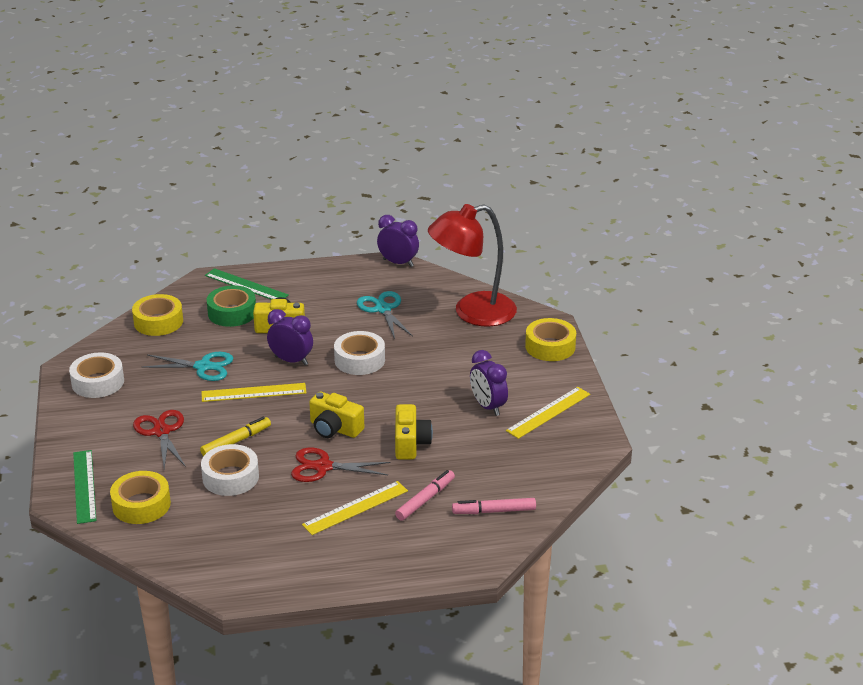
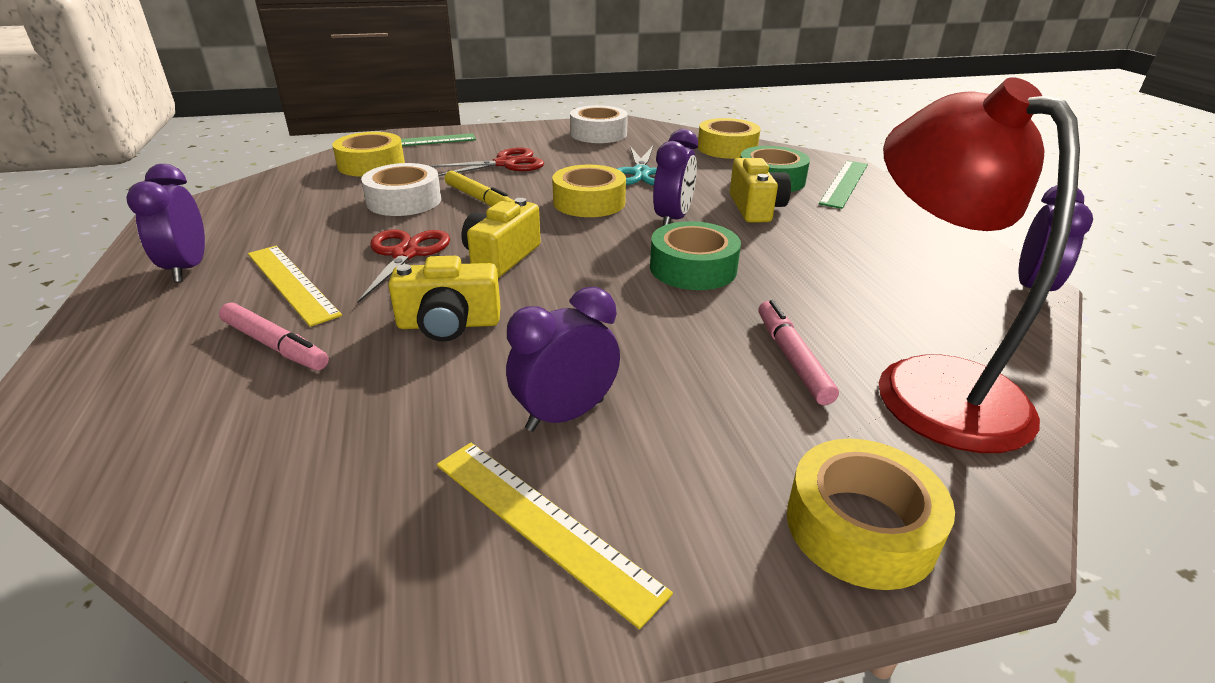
camera: 85 degrees right, 0 degrees up
yellow ruler [202,383,306,402] -> yellow tape [552,165,626,217]
white tape [334,331,385,375] -> green tape [650,221,741,290]
turquoise scissors [357,291,413,339] -> none
pink marker [452,498,536,514] -> pink marker moved to [758,300,839,405]
none -> purple clock [126,164,205,282]

